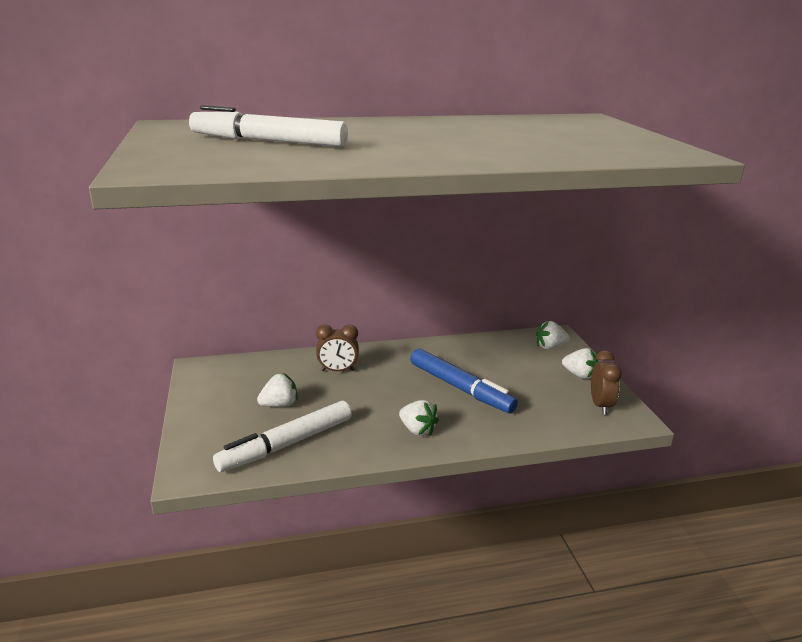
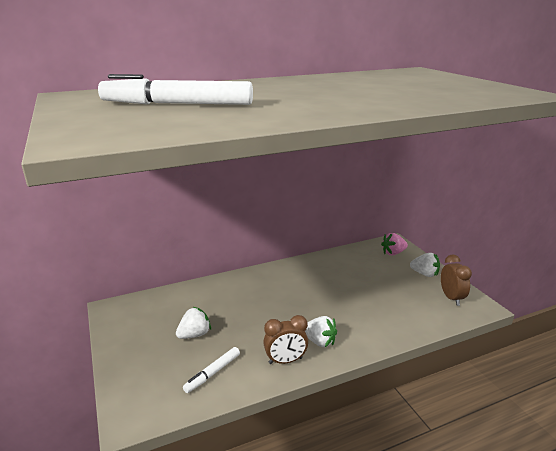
camera: 10 degrees left, 0 degrees up
white marker [213,401,352,472] -> white marker [183,347,240,393], size x0.53
brown clock [316,324,359,371] -> brown clock moved to [263,315,308,364]
blue marker [410,348,518,413] -> none
white strawberry [536,321,570,349] -> pink strawberry [381,233,408,255]

